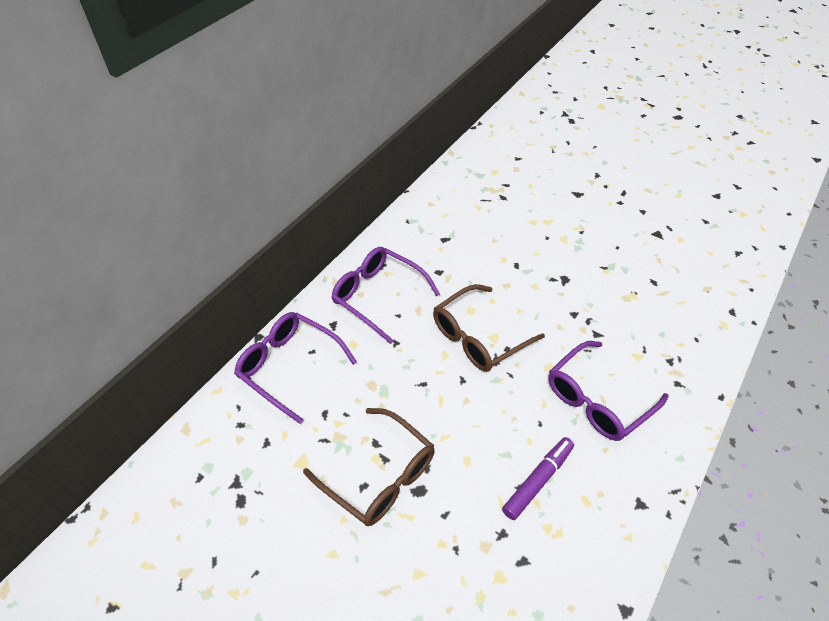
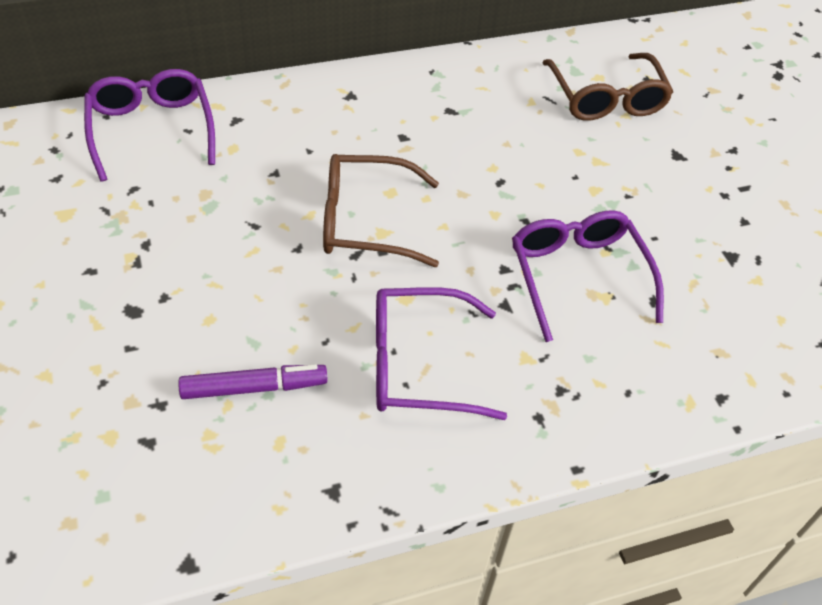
camera: 35 degrees right, 0 degrees up
brown glasses [303,408,435,526] -> brown glasses moved to [542,53,673,121]
purple glasses [331,247,440,344] -> purple glasses moved to [512,210,664,342]

